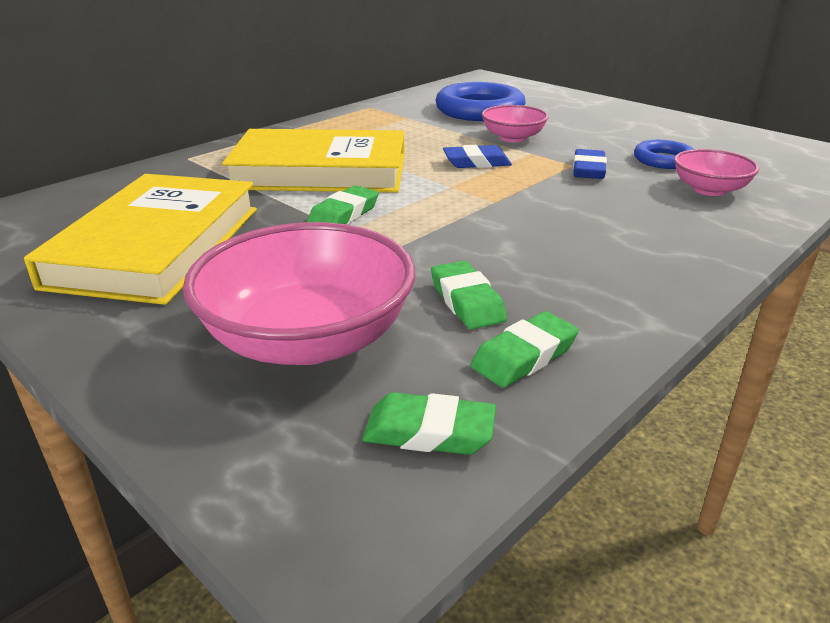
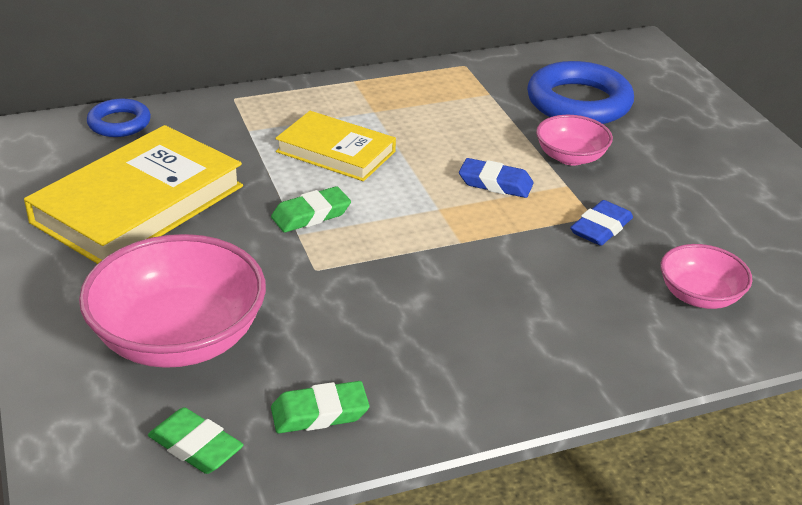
camera: 25 degrees right, 5 degrees up
yellow book [222,129,404,193] -> yellow book [275,111,396,181], size x0.61
green eraser [431,261,507,329] -> none
blue ring [634,140,693,169] -> blue ring moved to [87,99,151,137]

